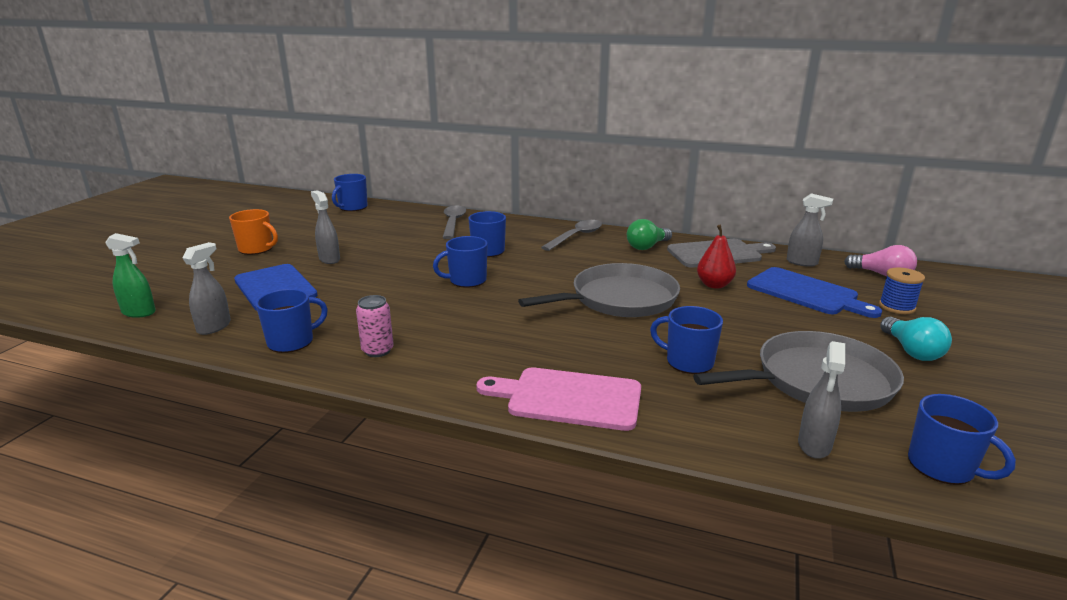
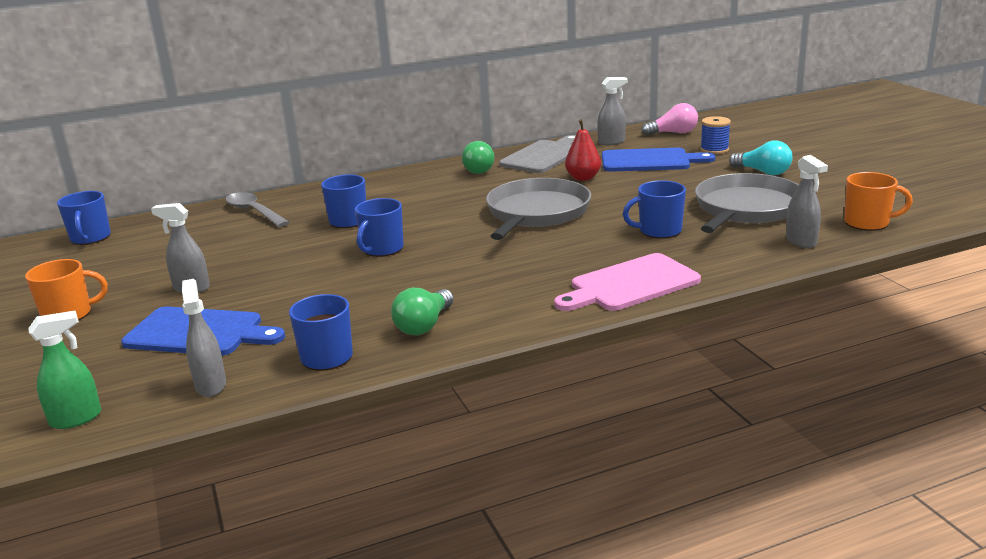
camera: 40 degrees left, 0 degrees up
pink can [356,295,394,357] -> green light bulb [391,288,454,335]
grey spoon [541,220,602,251] -> none
blue mug [908,394,1016,485] -> orange mug [844,172,913,231]

